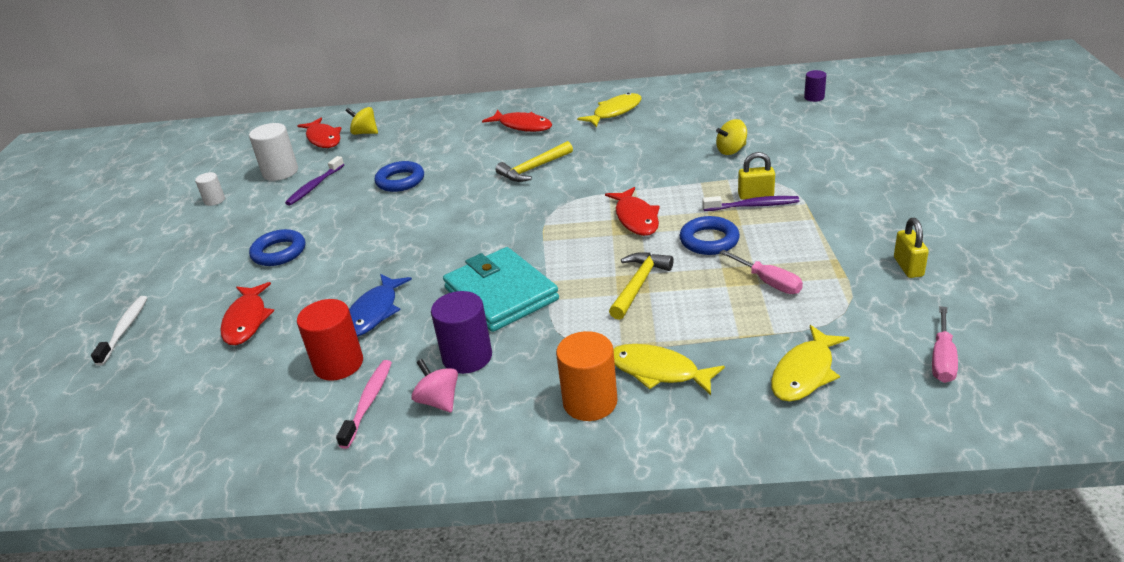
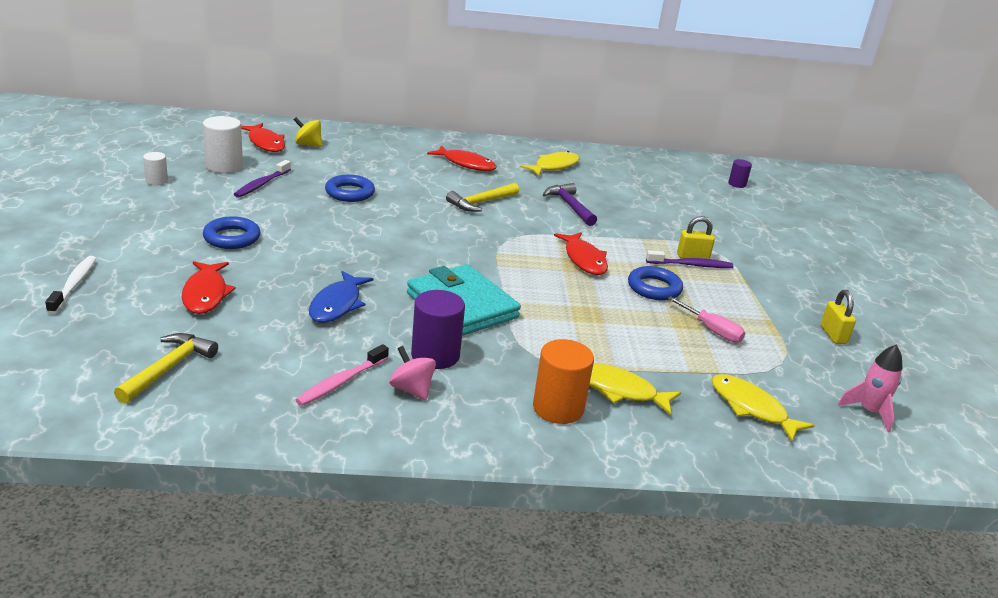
camera: 10 degrees left, 5 degrees down
red cylinder [297,299,363,381] -> none
pink toothbrush [336,360,392,449] -> pink toothbrush turned 150 degrees counterclockwise [296,344,389,406]
yellow hammer [609,252,674,320] -> yellow hammer moved to [114,333,218,404]
yellow spinning top [716,119,747,155] -> none
yellow fish [771,325,849,401] -> yellow fish turned 105 degrees clockwise [711,374,815,442]
pink screwdriver [932,306,958,383] -> pink rocket [838,344,902,432]
none -> purple hammer [543,183,597,226]

